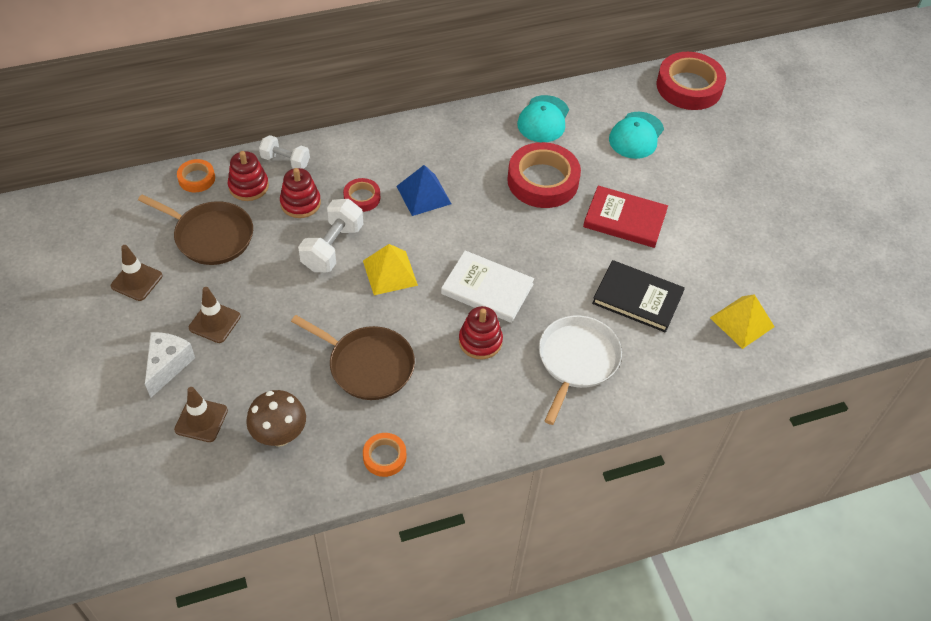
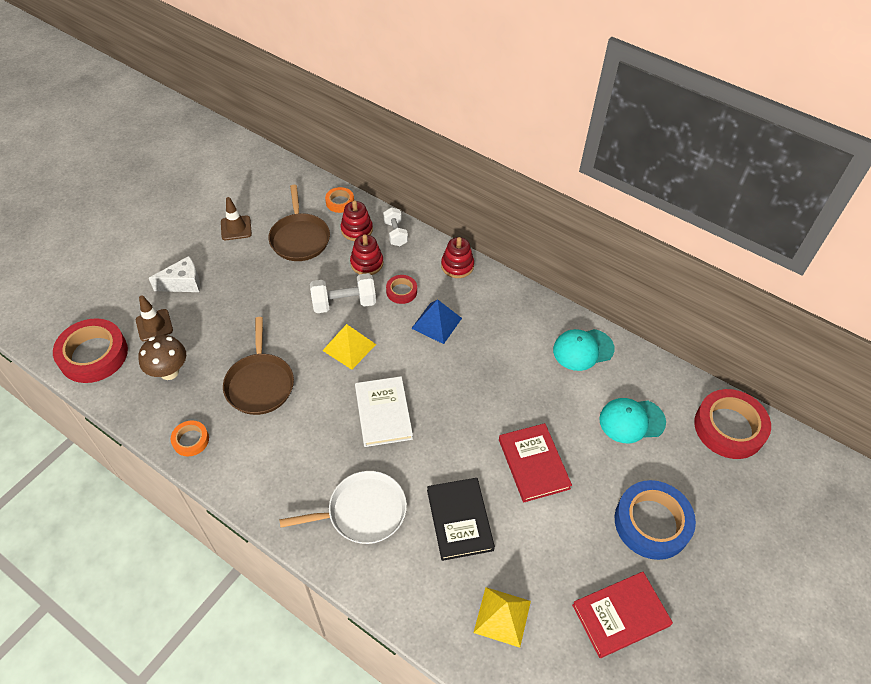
camera: 55 degrees right, 0 degrees up
brown traffic cone [189,287,241,343] -> none
red stacking toy [459,306,503,359] -> red stacking toy moved to [441,237,474,278]
red tape [507,142,581,208] -> red tape moved to [53,318,128,383]
none -> red book [572,572,673,658]
none -> blue tape [615,480,696,560]

